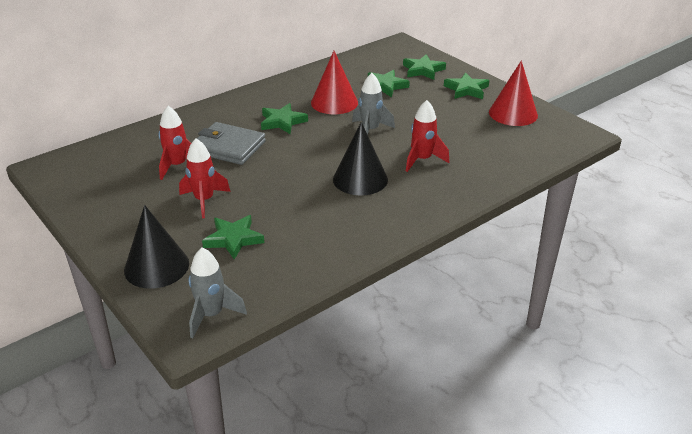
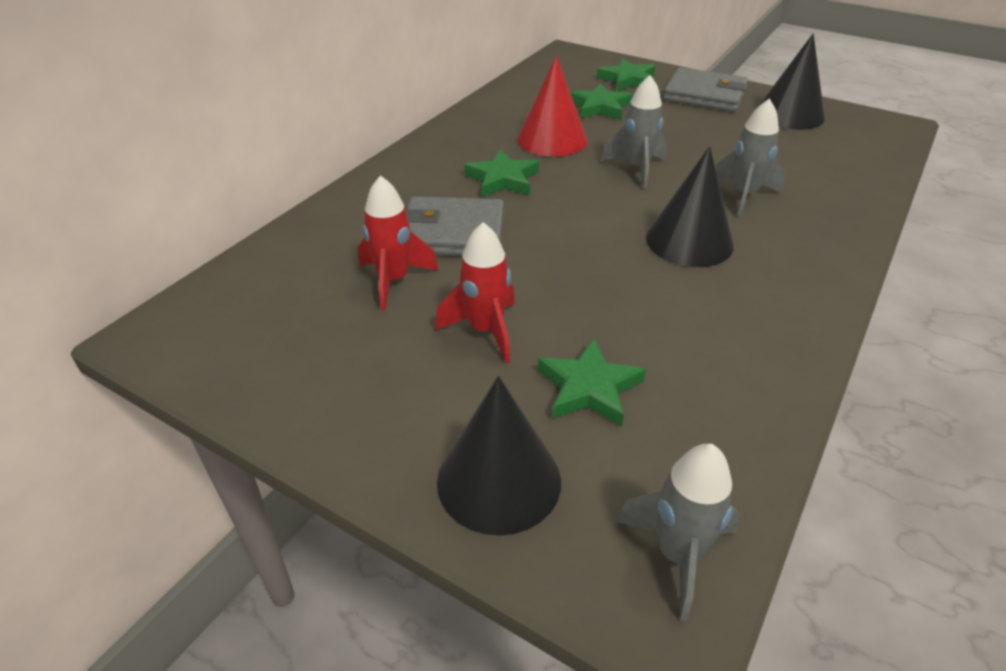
camera: 20 degrees left, 5 degrees up
red rocket [406,100,449,172] -> grey rocket [715,98,785,216]
green star [444,72,489,99] -> grey wallet [663,67,748,112]
red cone [489,61,538,126] -> black cone [759,33,825,130]

